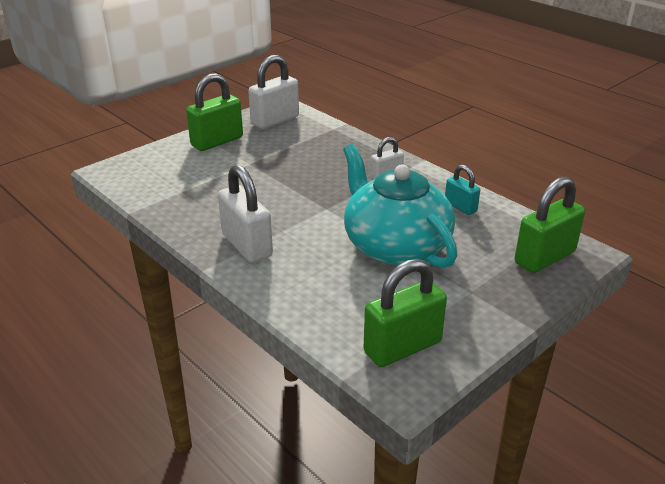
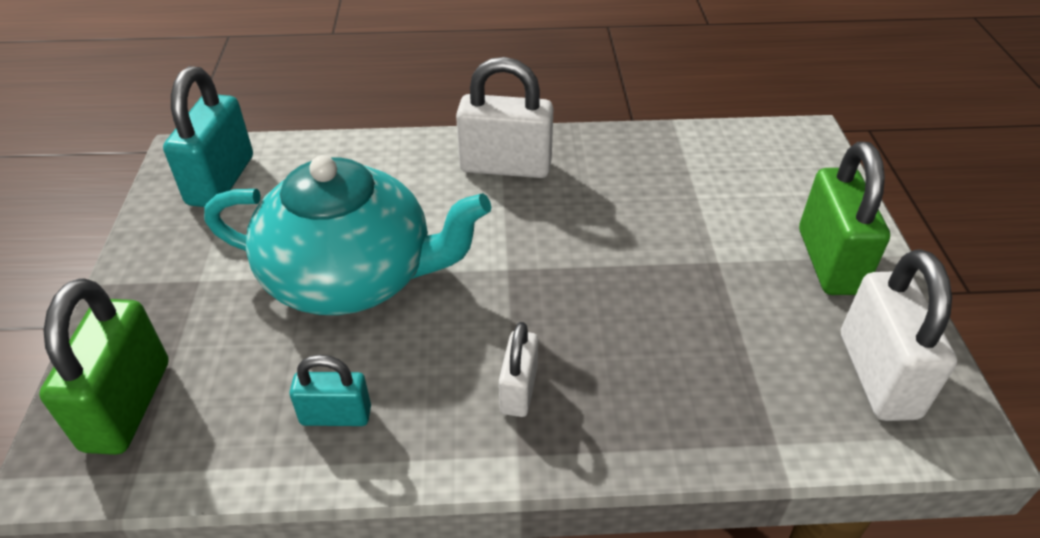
camera: 130 degrees right, 10 degrees up
green padlock [364,259,447,367] -> turquoise padlock [163,66,253,207]

